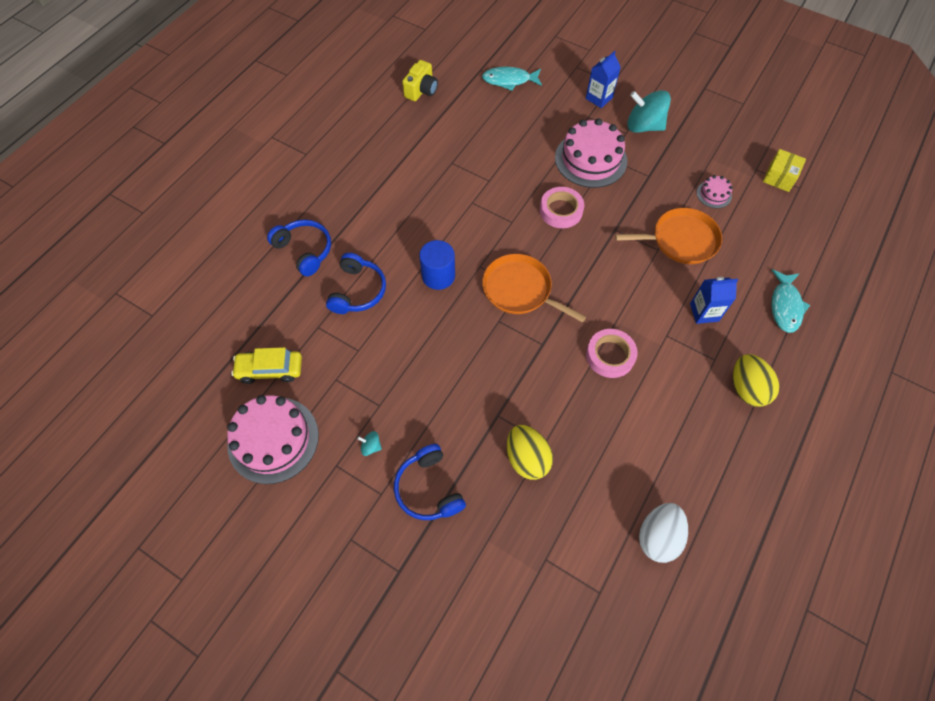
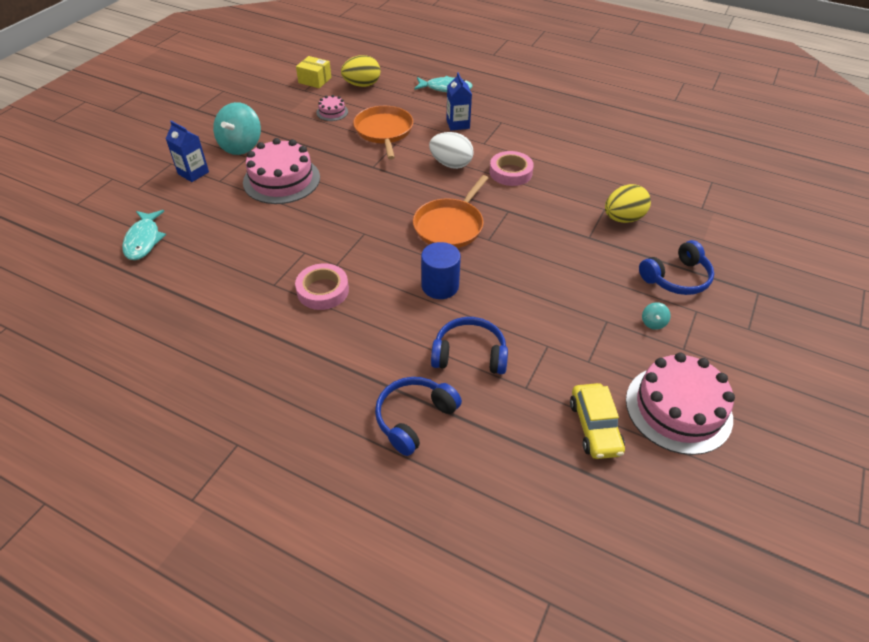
camera: 95 degrees left, 15 degrees down
yellow camera [402,60,438,101] -> none
pink tape [540,187,584,228] -> pink tape moved to [295,263,349,310]
white egg [639,503,688,563] -> white egg moved to [429,132,474,169]
yellow egg [733,354,779,407] -> yellow egg moved to [341,55,380,87]

